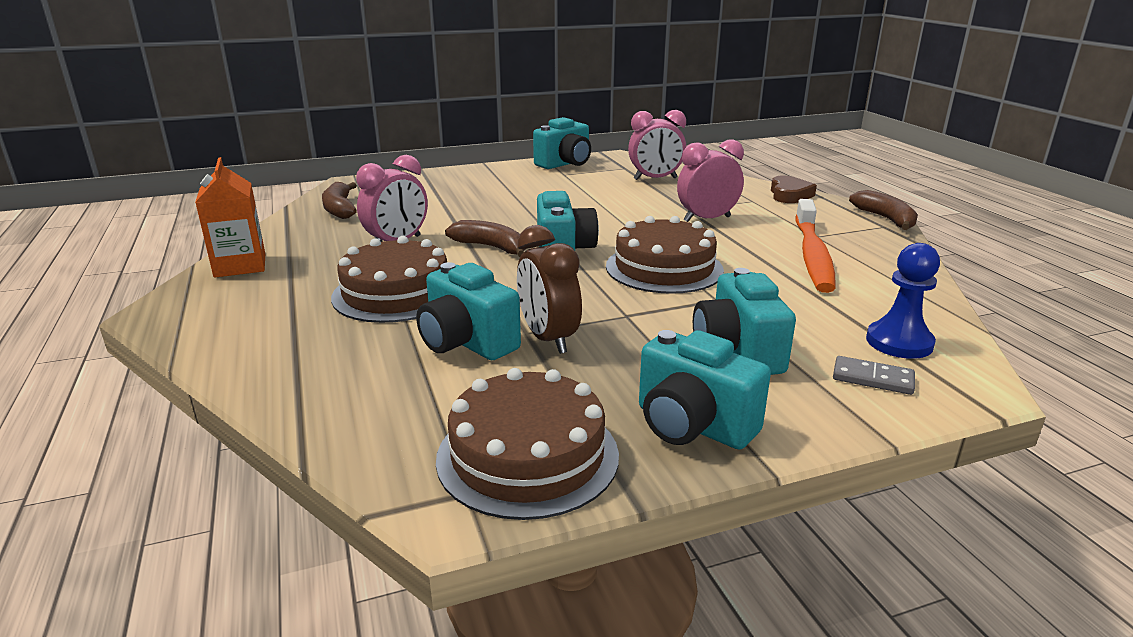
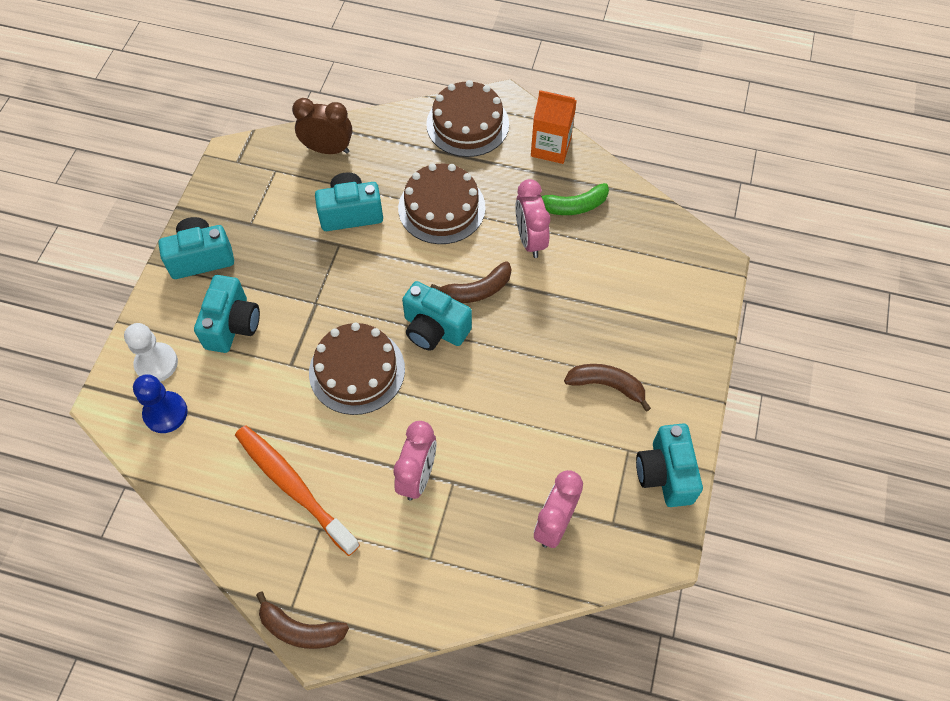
camera: 125 degrees right, 35 degrees up
brown banana [322,182,357,219] -> brown banana moved to [564,364,651,412]
brown cake [436,368,619,520] -> brown cake moved to [426,80,509,157]
brown clock [517,225,582,354] -> brown clock moved to [292,98,352,154]
turquoise camera [693,268,796,375] -> turquoise camera turned 75 degrees clockwise [194,275,260,353]
brown heart [771,176,817,203] -> none
grey domino [833,356,915,395] -> white pawn [124,323,178,382]
none -> green banana [541,183,609,215]

